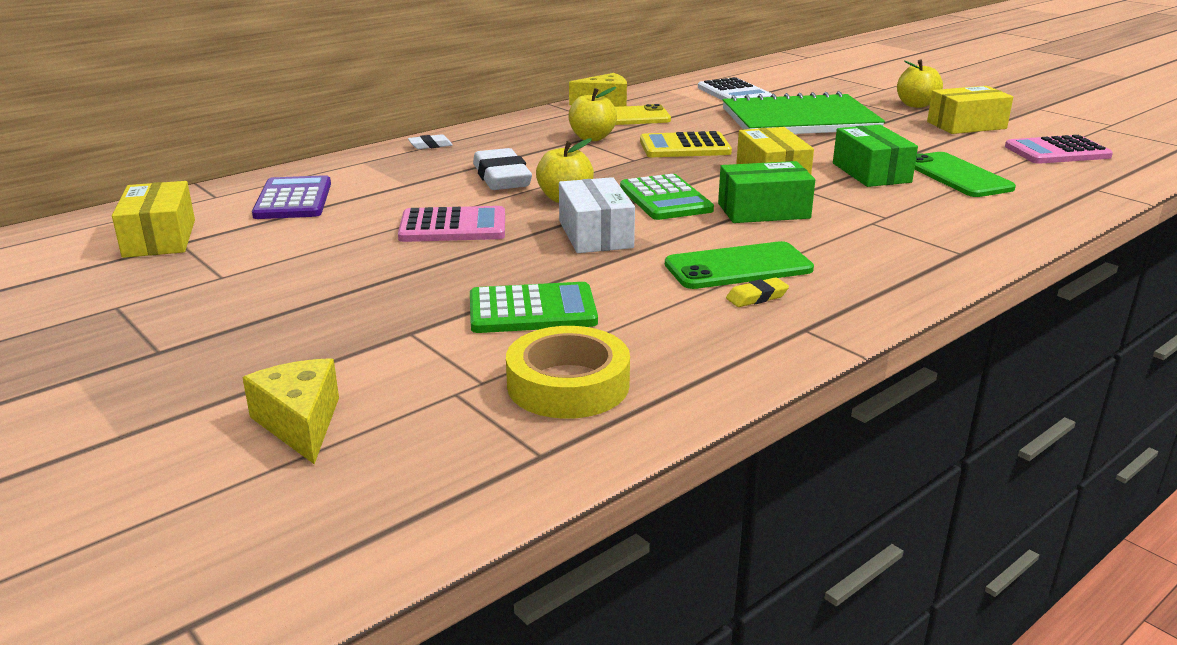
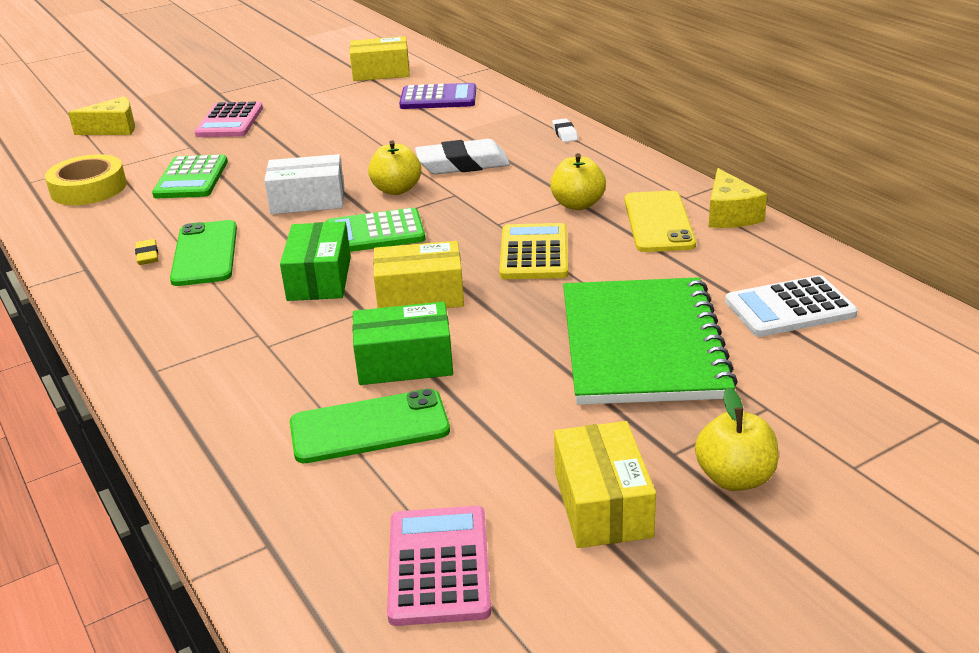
camera: 100 degrees right, 5 degrees up
pink calculator [398,206,505,242] -> pink calculator moved to [194,101,263,137]

